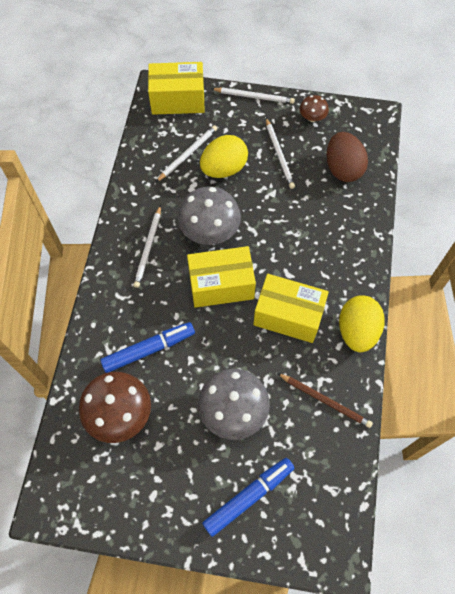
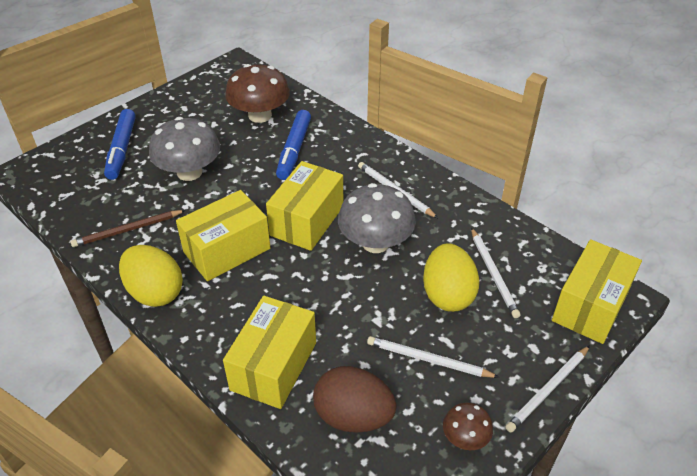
camera: 125 degrees right, 20 degrees down
none -> yellow box [223,296,316,409]

